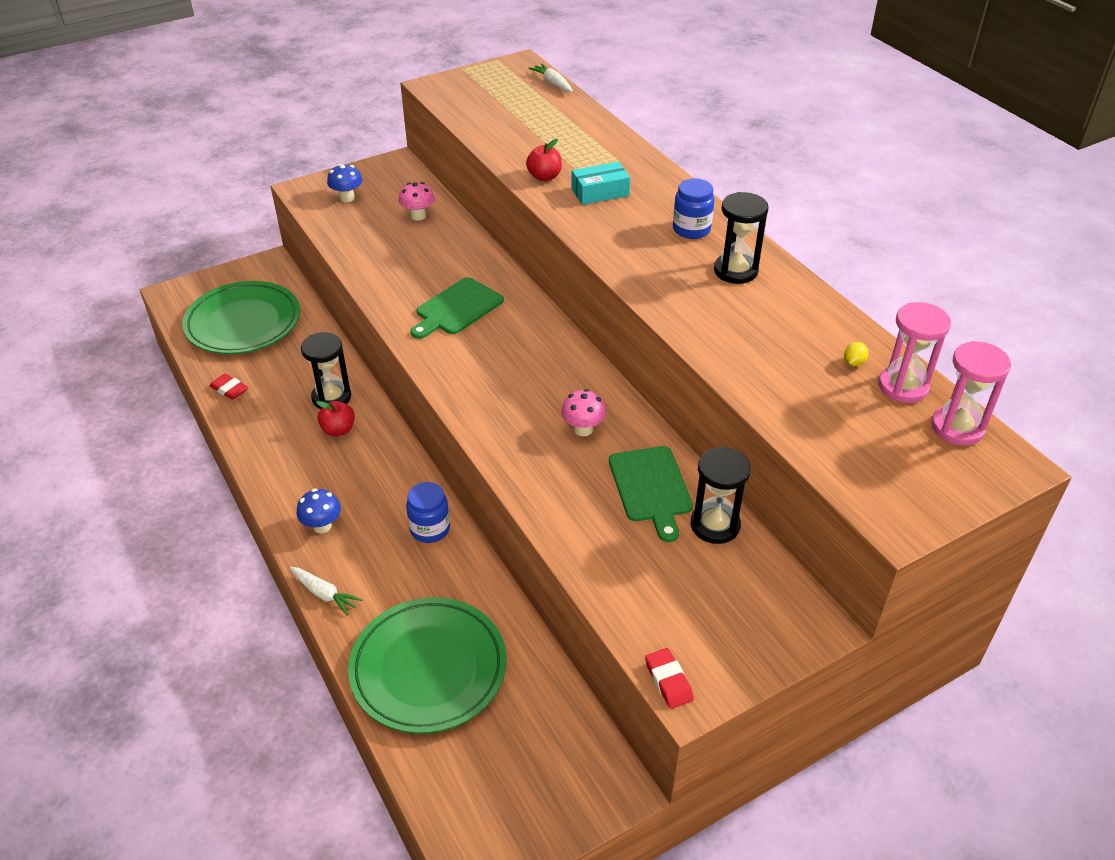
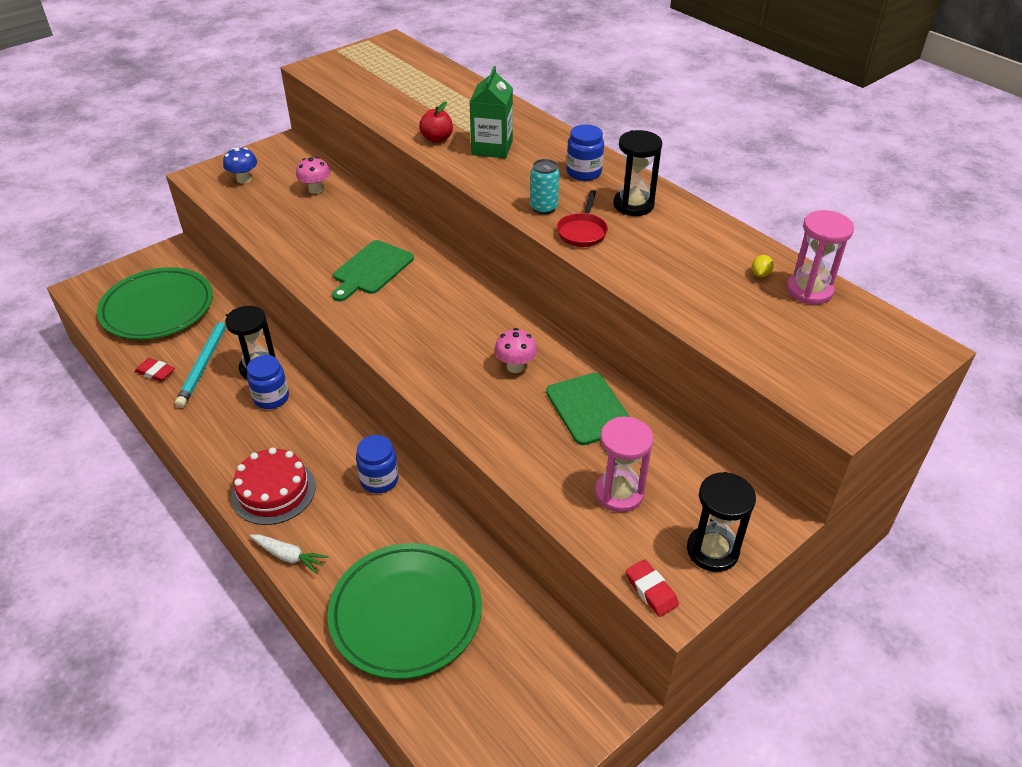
camera: 10 degrees left, 0 degrees up
blue mushroom [297,489,341,533] -> red cake [231,447,316,525]
red apple [316,401,355,436] -> blue jar [247,355,289,409]
white carrot [528,63,573,92] -> none
turquoise box [571,162,630,205] -> green carton [470,66,513,158]
black hourglass [691,447,751,544] -> black hourglass moved to [687,472,756,572]
pink hourglass [931,341,1011,445] -> pink hourglass moved to [595,417,653,512]
none -> turquoise pencil [175,314,228,408]
none -> turquoise can [530,159,560,214]
none -> red pan [557,190,608,247]

